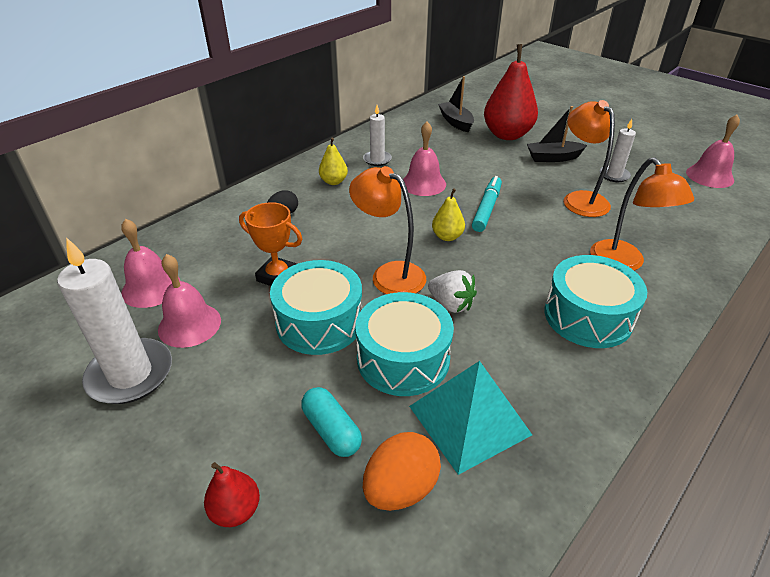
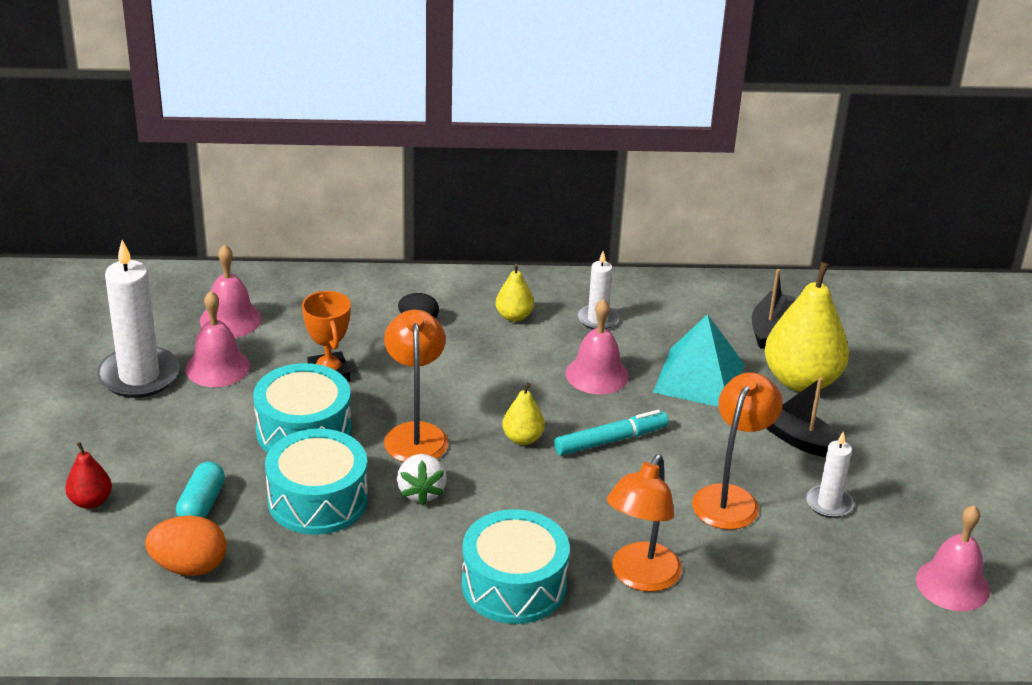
camera: 45 degrees right, 5 degrees down
turquoise pyramid [409,361,532,475] -> turquoise pyramid moved to [653,314,745,407]
red pear [484,44,538,140] -> yellow pear [764,262,849,392]

